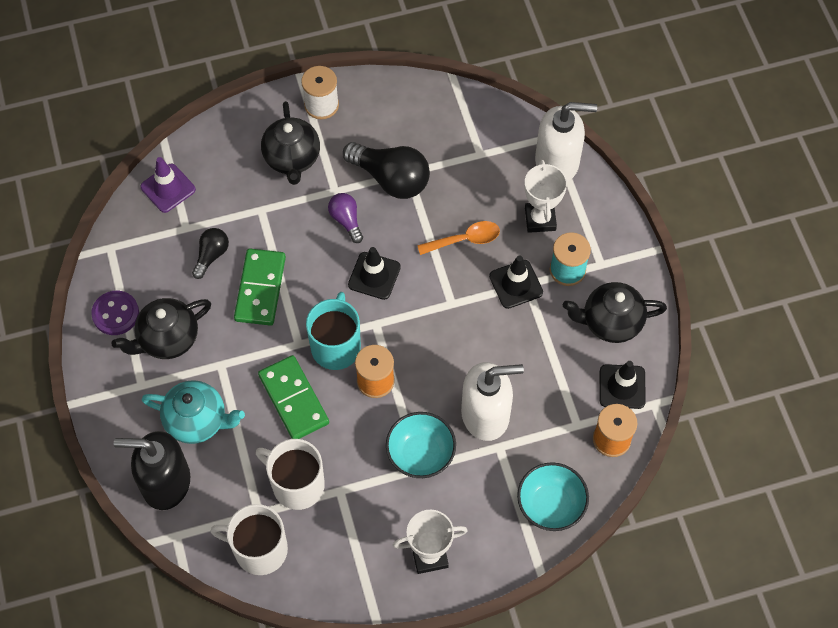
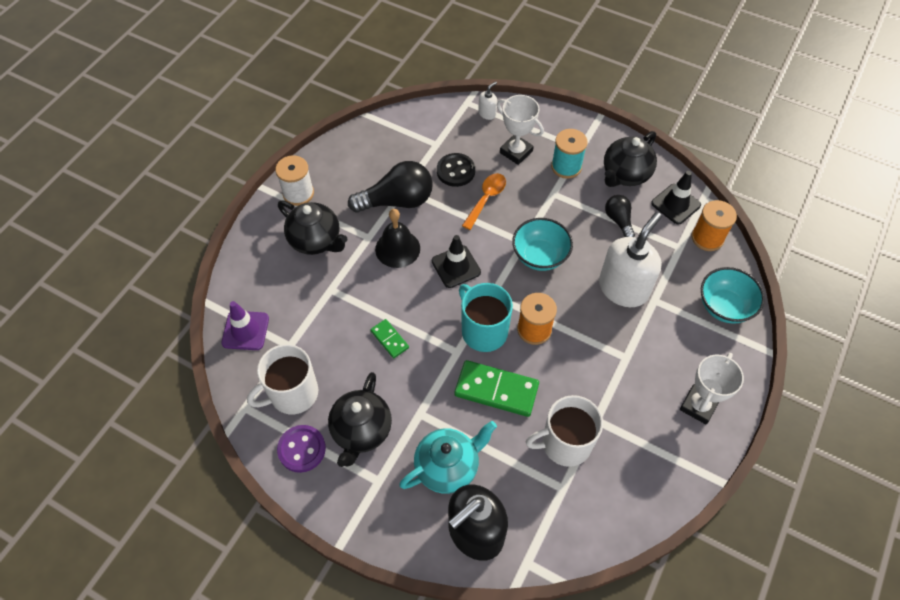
camera: 45 degrees left, 5 degrees down
black light bulb [192,228,229,279] -> black light bulb moved to [605,195,635,237]
white mug [211,504,288,575] -> white mug moved to [247,344,318,414]
green domino [234,248,286,326] -> green domino [370,319,409,358], size x0.53
purple light bulb [328,193,363,243] -> black bell [375,209,420,268]
turquoise bowl [386,412,456,478] -> turquoise bowl moved to [512,218,573,271]
black traffic cone [489,256,543,309] -> none
white soap dispenser [535,102,597,182] -> white soap dispenser [478,81,497,120], size x0.43
none -> black button [437,153,475,187]

